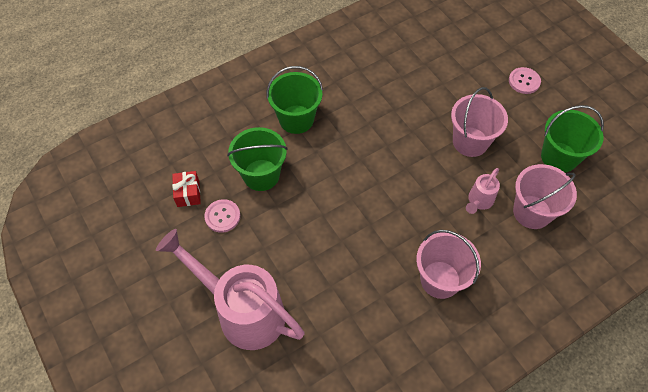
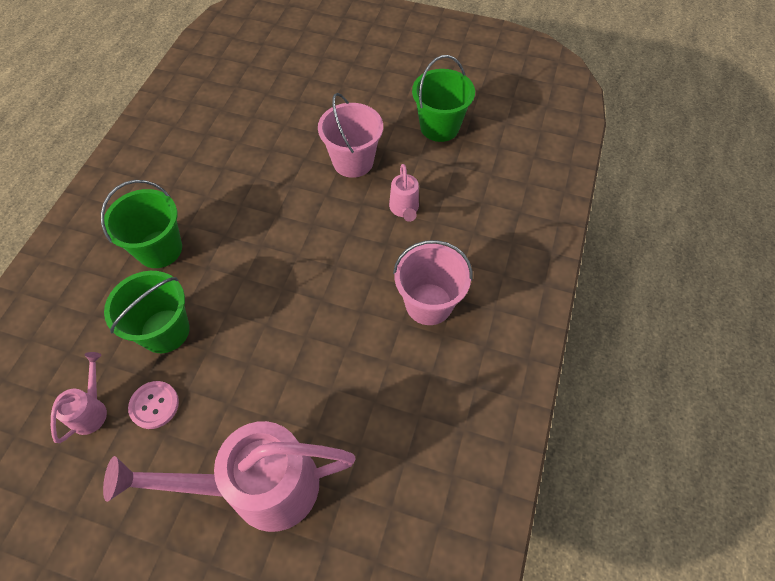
camera: 40 degrees left, 0 degrees up
red gift [172,171,201,207] -> pink watering can [51,352,107,443]
pink button [509,67,541,94] -> none
pink bucket [513,164,577,229] -> none

